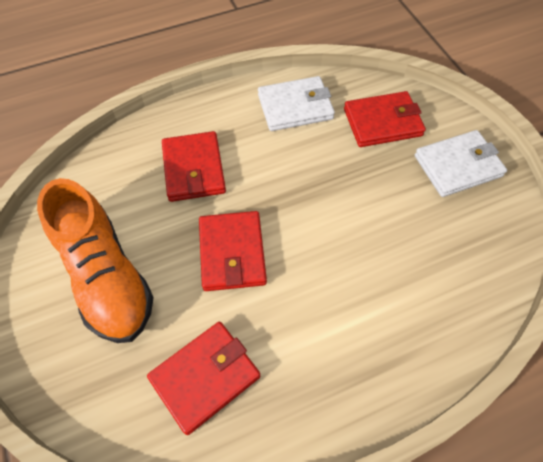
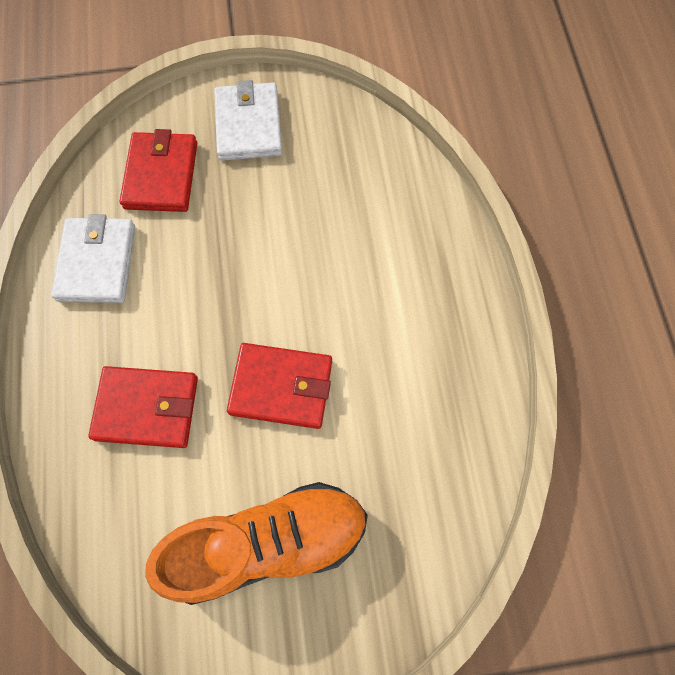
camera: 75 degrees left, 10 degrees up
red wallet [147,322,260,435] -> none

